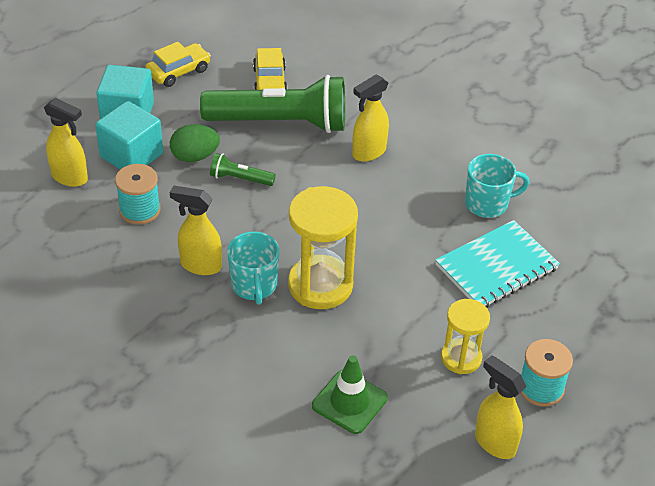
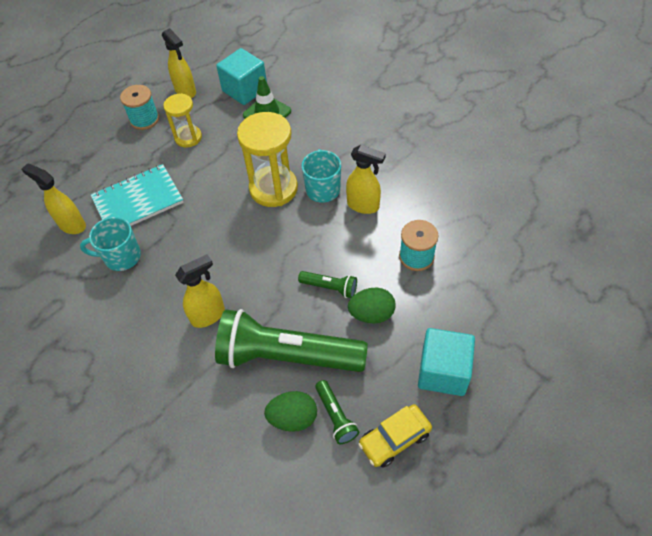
camera: 170 degrees left, 10 degrees up
yellow spray bottle [44,98,88,187] -> yellow spray bottle moved to [22,163,86,234]
turquoise cube [95,101,163,169] -> turquoise cube moved to [216,48,267,105]
yellow car [253,48,287,90] -> green egg [264,391,317,432]
none -> green flashlight [315,380,359,444]

